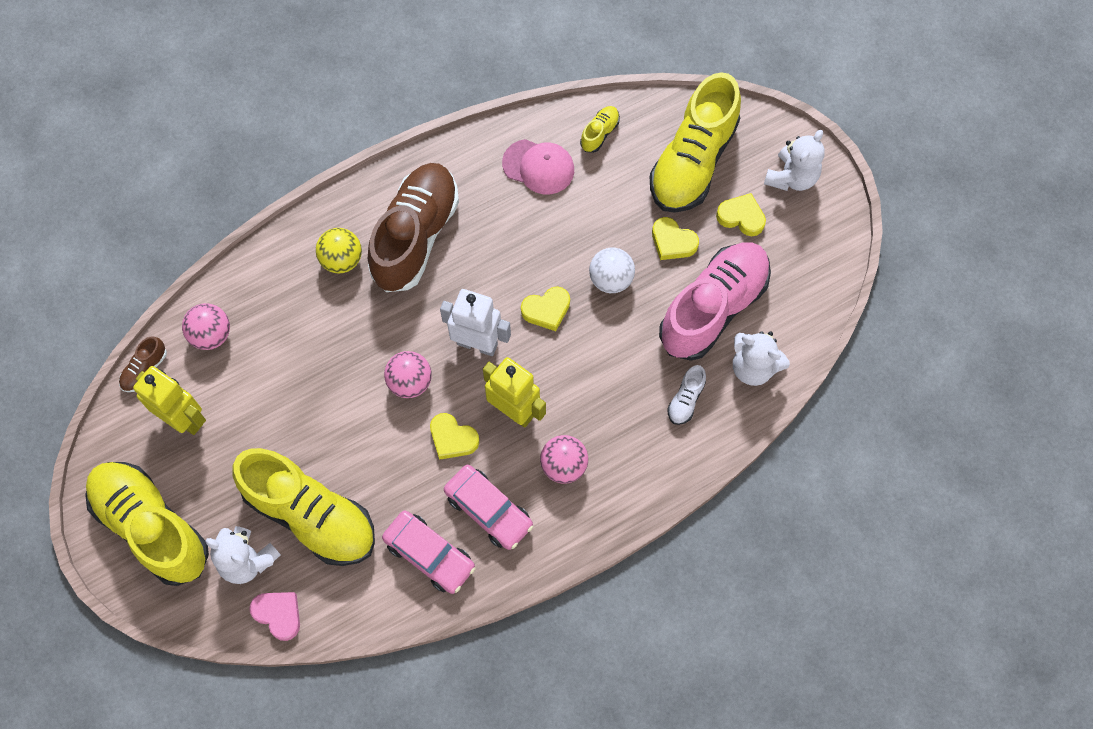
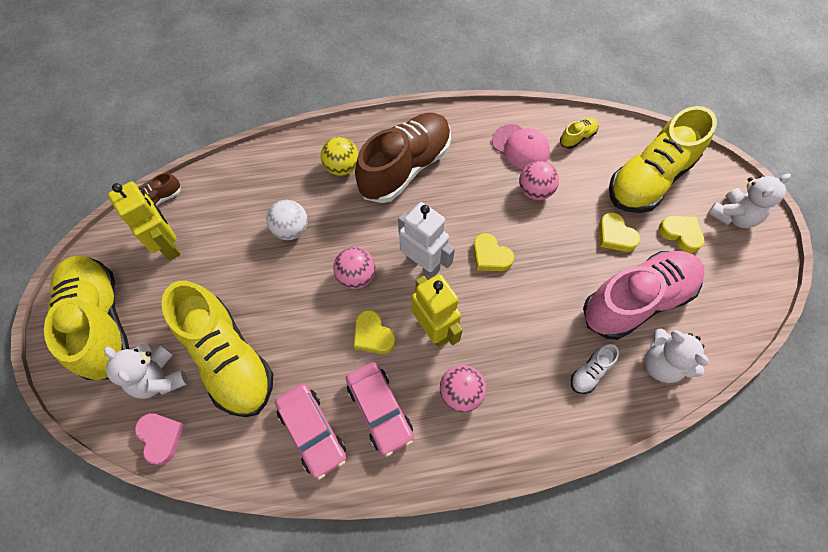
camera: 20 degrees right, 5 degrees down
pink ball [182,303,230,350] -> pink ball moved to [519,161,559,200]
yellow heart [521,286,570,331] -> yellow heart turned 45 degrees clockwise [473,233,514,271]
white ball [589,248,635,293] -> white ball moved to [266,200,308,240]

